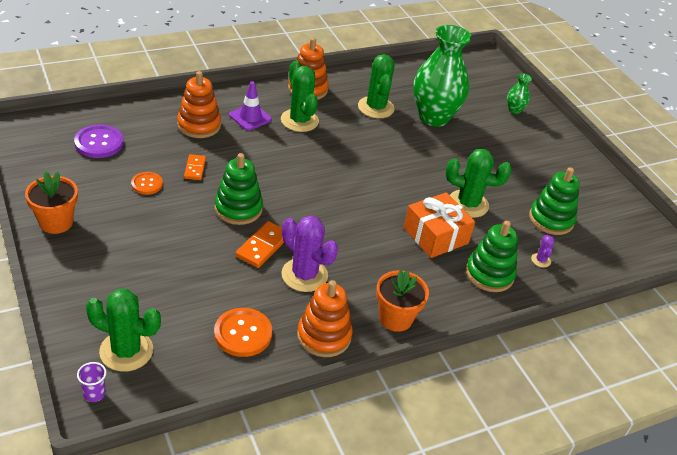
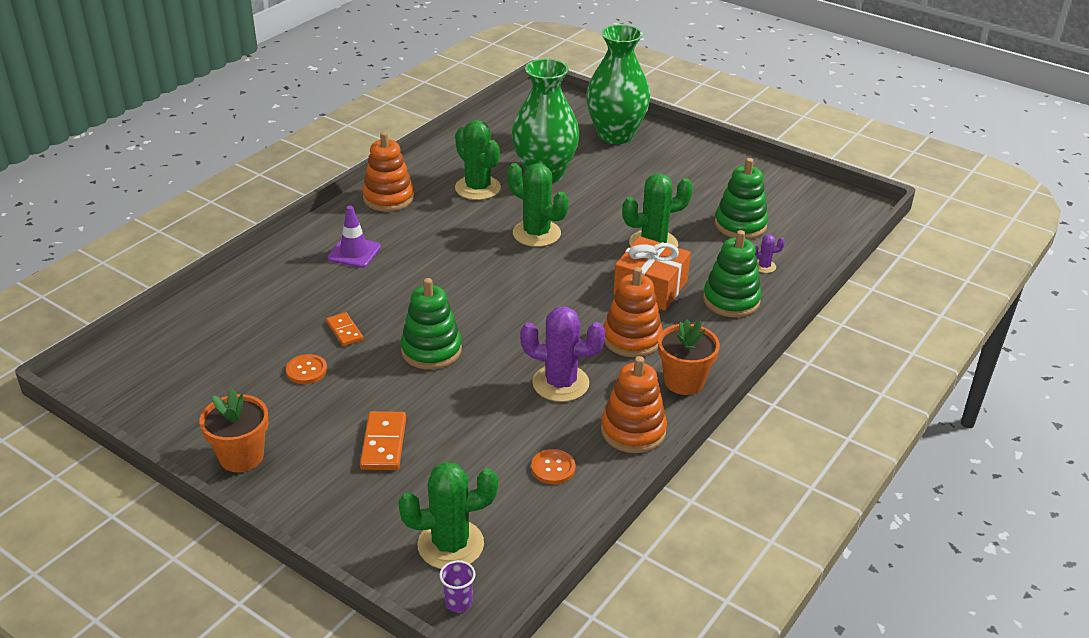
camera: 25 degrees left, 5 degrees down
purple button [74,124,123,158] -> none
orange stacking toy [177,71,221,138] -> orange stacking toy moved to [603,267,663,357]
orange button [214,308,272,357] -> orange button [531,449,576,484], size x0.63
orange domino [236,221,284,268] -> orange domino moved to [360,411,406,470]
green cactus [281,60,319,132] -> green cactus moved to [507,163,568,247]
green vase [507,73,532,114] -> green vase [586,24,651,144], size x2.35
purple cactus [531,234,555,267] -> purple cactus turned 75 degrees counterclockwise [754,235,785,273]

